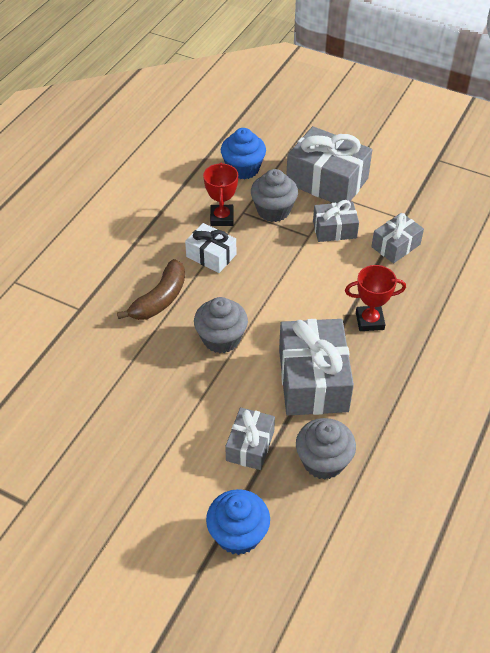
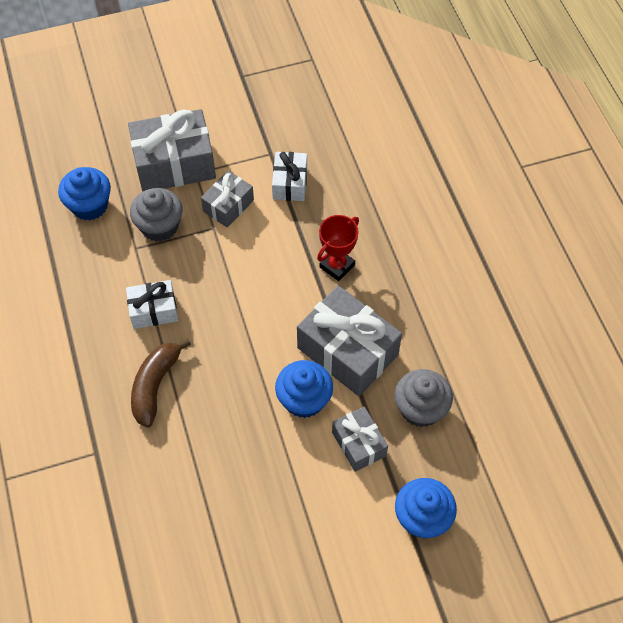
camera: 45 degrees left, 10 degrees up
brown banana [117,259,185,320] -> brown banana turned 150 degrees counterclockwise [131,339,191,428]
grey cupcake [194,297,248,353] -> none
red trophy [203,163,238,226] -> none
grey gift [371,213,424,263] -> white gift [272,152,307,201]
none -> blue cupcake [275,360,333,418]

